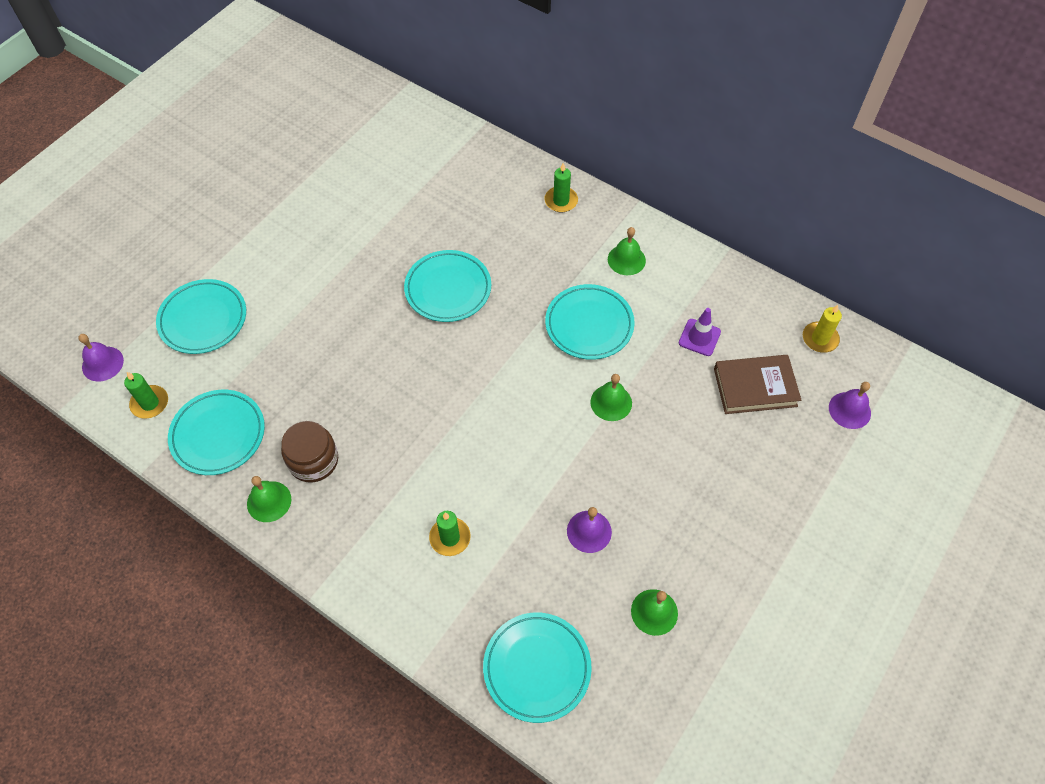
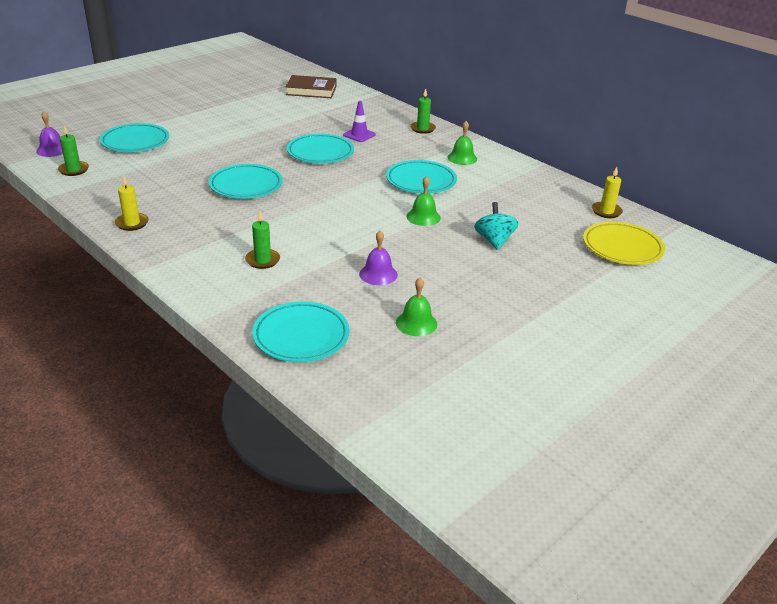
camera: 10 degrees right, 25 degrees down
turquoise plate [168,390,265,475] -> turquoise plate moved to [209,164,283,199]
green bell [247,476,292,522] -> yellow candle [115,176,149,231]
brown jar [281,421,338,483] -> none
purple traffic cone [679,308,721,356] -> purple traffic cone moved to [343,101,376,142]
brown book [714,355,801,414] -> brown book moved to [286,75,337,98]
purple bell [829,382,871,429] -> yellow plate [583,222,665,265]
none -> turquoise spinning top [474,202,519,250]

